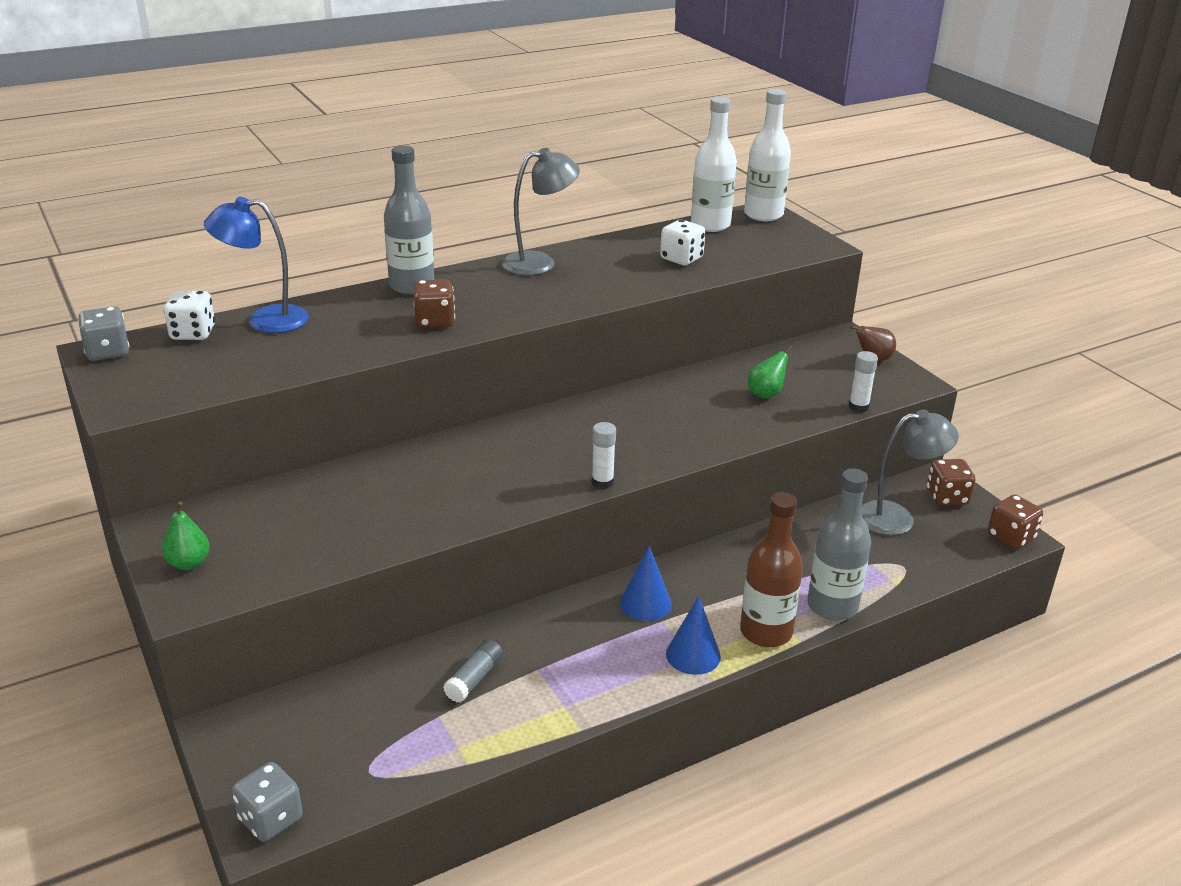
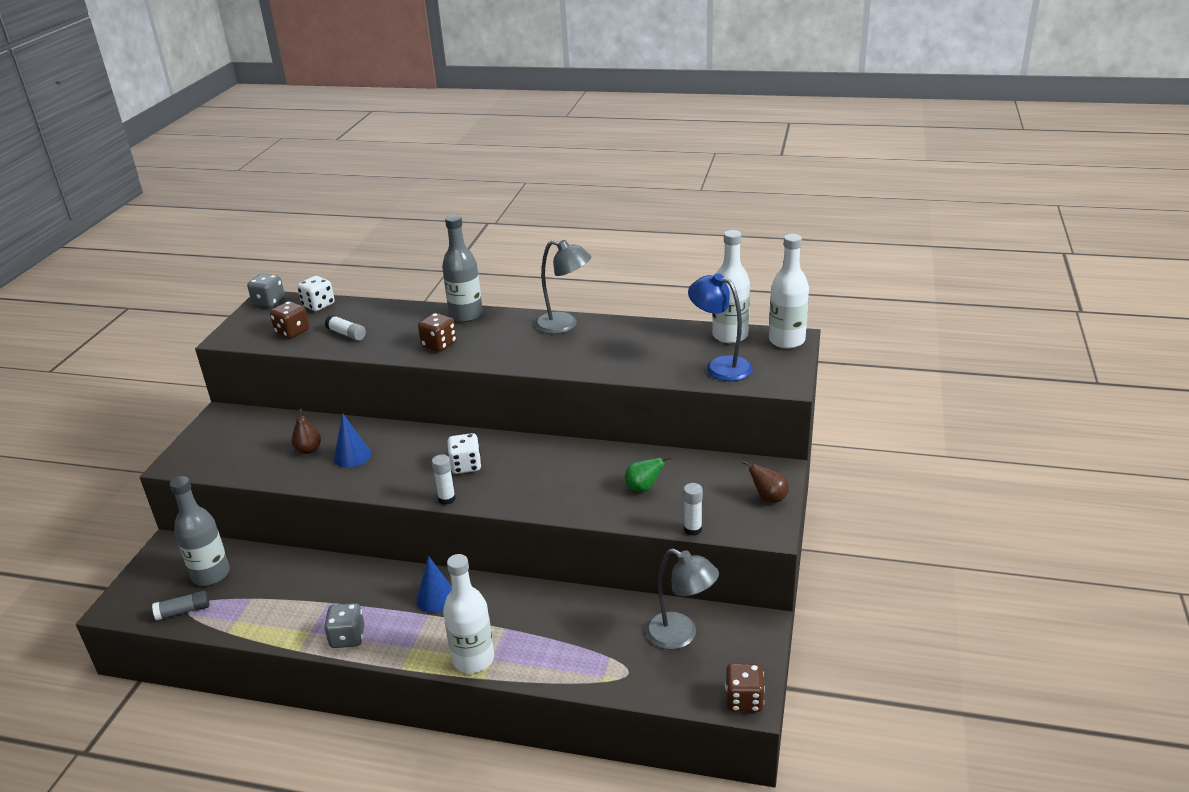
camera: 45 degrees right, 0 degrees up
green pear [162,502,210,570] -> none
blue lamp [204,197,309,333] -> blue lamp moved to [688,273,753,381]
grey dice [232,762,303,842] -> grey dice moved to [324,603,365,648]
grey glue stick [443,640,503,702] -> grey glue stick moved to [152,590,209,621]
white dice [660,220,705,265] -> white dice moved to [447,433,482,474]
blue cone [666,596,721,675] -> blue cone moved to [334,414,371,468]
brown bottle [740,492,803,647] -> white bottle [443,554,494,673]
grey bottle [807,468,871,620] -> grey bottle moved to [170,476,230,586]
brown dice [927,459,976,506] -> brown dice moved to [270,301,309,338]
none -> brown pear [291,409,321,454]
none -> white glue stick [325,315,366,341]

